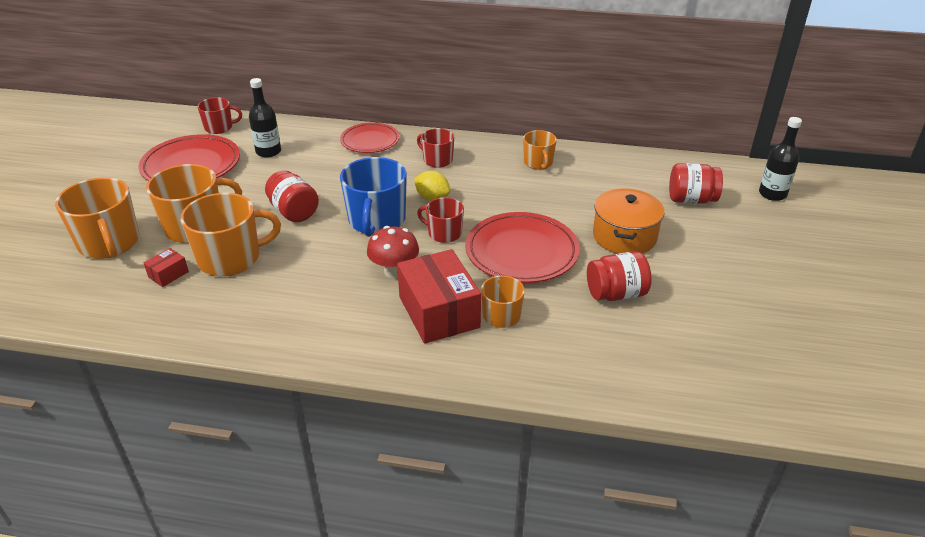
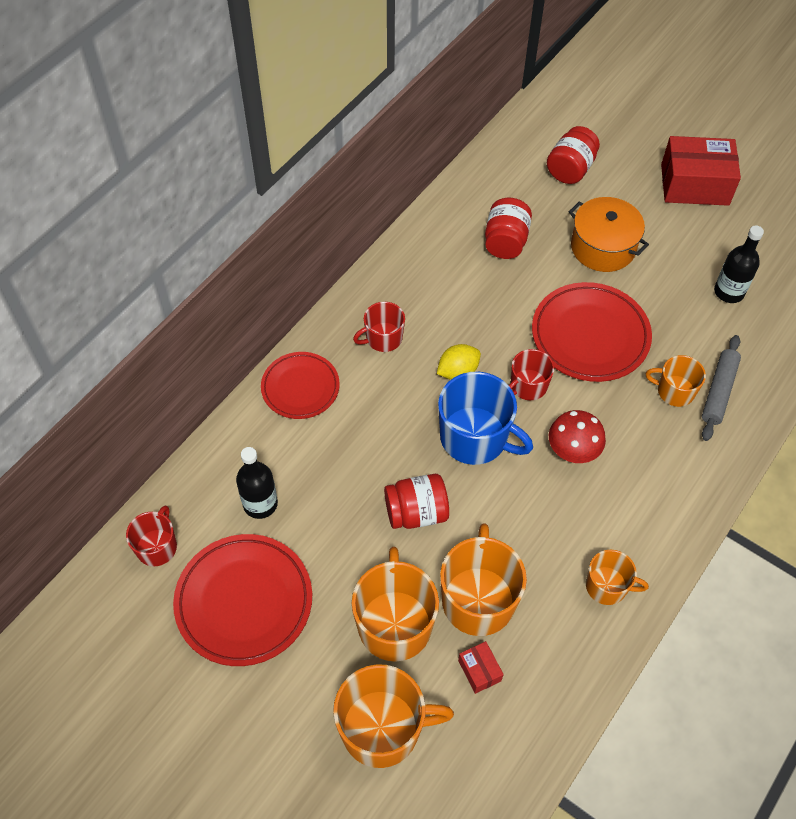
camera: 65 degrees left, 20 degrees up
red box [397,249,481,344] -> red box moved to [661,136,741,206]
orange mug [523,130,557,170] -> orange mug moved to [586,550,649,605]
red jar [587,251,652,301] -> red jar moved to [485,198,532,259]
black bottle [759,117,802,201] -> black bottle moved to [714,226,764,303]
none -> grey rolling pin [702,335,741,441]

